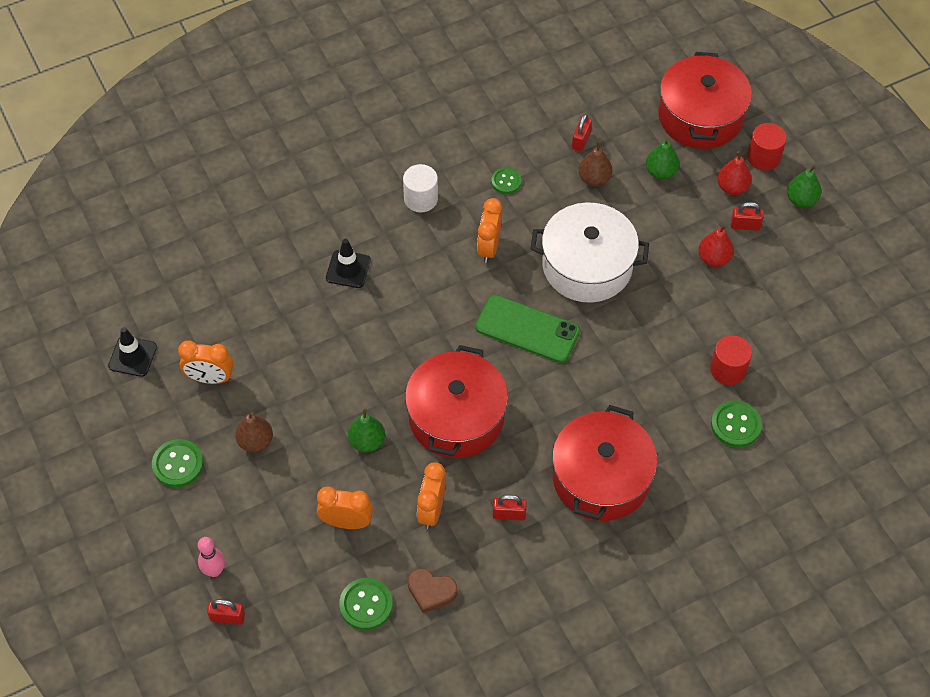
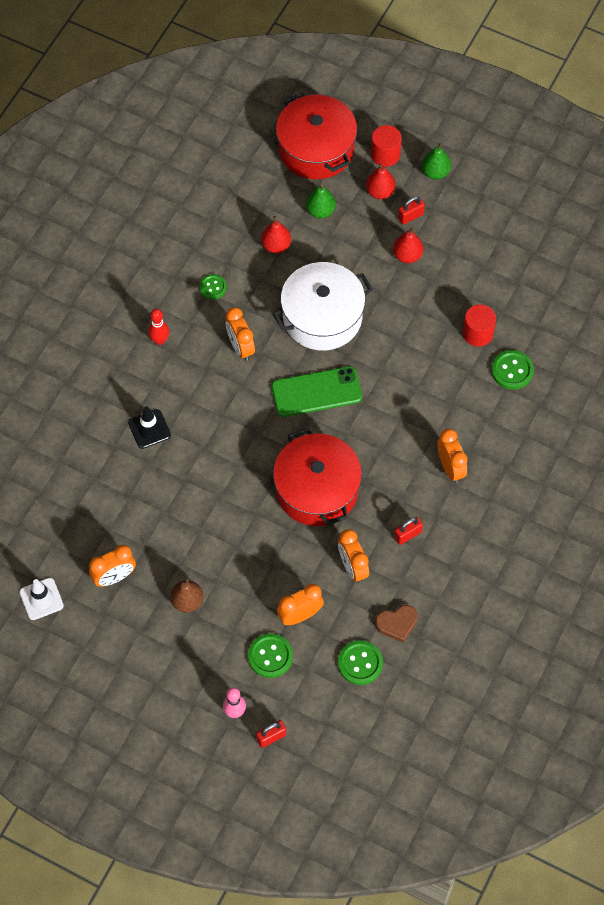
camera: 35 degrees left, 5 degrees up
black traffic cone [108,327,157,377] -> white traffic cone [20,578,64,620]
green button [152,439,204,487] -> green button moved to [248,633,293,678]
green pear [348,409,385,452] -> none
white cylinder [403,164,438,212] -> red bowling pin [148,309,169,345]
red pot [552,405,657,521] -> orange clock [437,429,468,483]
red padlock [572,114,592,152] -> none
brown pear [579,141,612,186] -> red pear [261,216,291,253]

